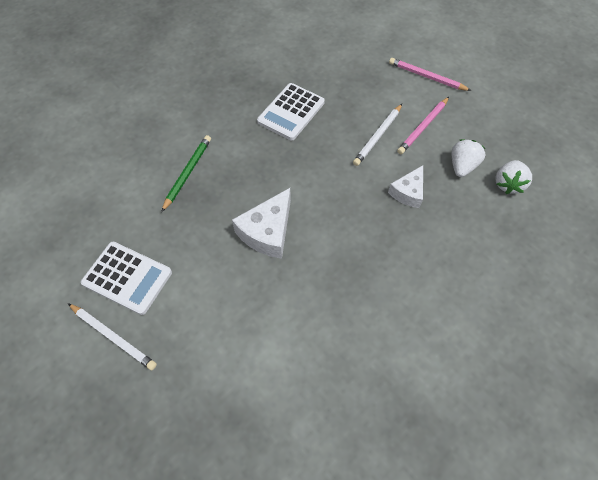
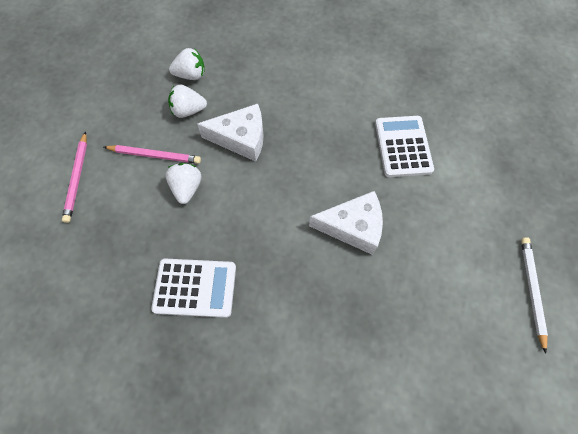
camera: 120 degrees left, 5 degrees up
white calculator [81,242,172,315] -> white calculator moved to [375,116,434,177]
green pencil [161,135,211,212] -> none
white pencil [353,104,402,166] -> white strawberry [166,163,202,204]
white cheese [388,165,423,208] -> white cheese [197,104,264,162], size x1.54

